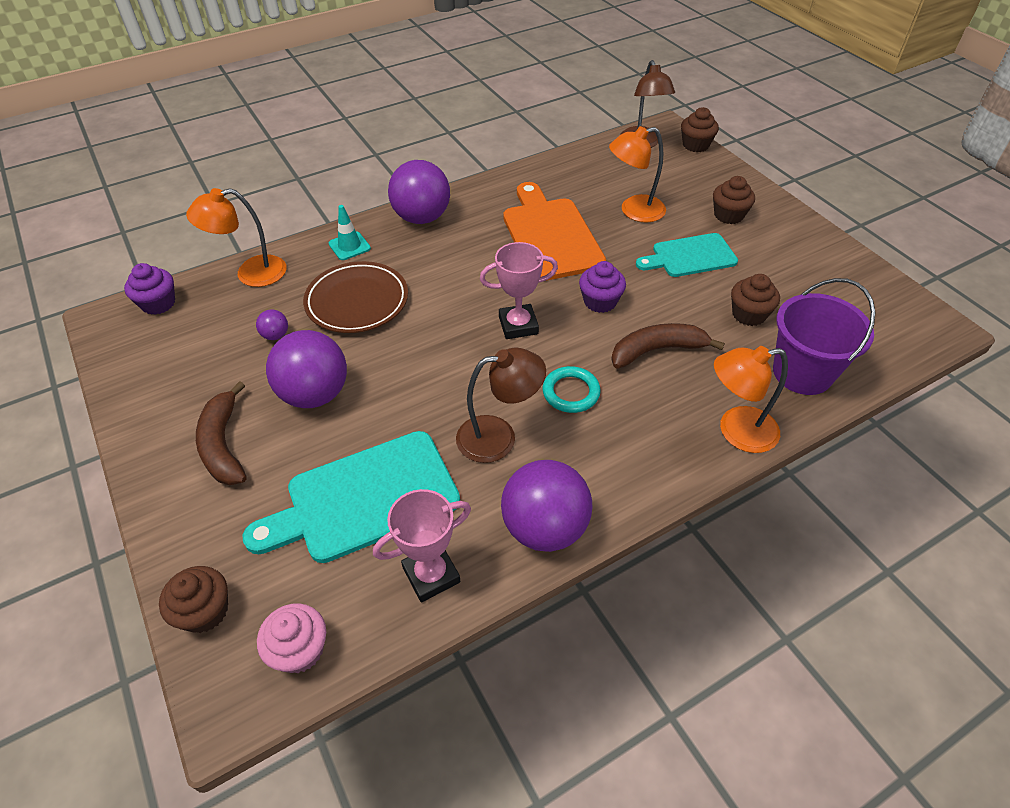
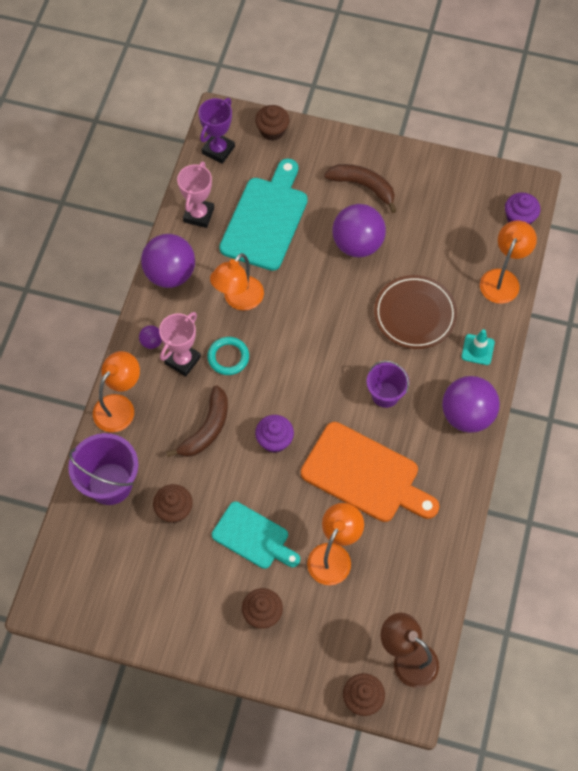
camera: 135 degrees right, 15 degrees up
purple ball [256,309,288,340] -> purple ball moved to [139,325,162,349]
pink cupcake [257,603,326,673] -> purple trophy [198,98,235,164]
brown lamp [456,348,546,463] -> orange lamp [210,253,264,311]
pink trophy [480,242,558,339] -> pink trophy moved to [159,312,201,376]
turquoise cutting board [636,233,738,277] -> turquoise cutting board turned 90 degrees clockwise [212,501,300,569]
none -> purple bucket [367,360,409,408]

